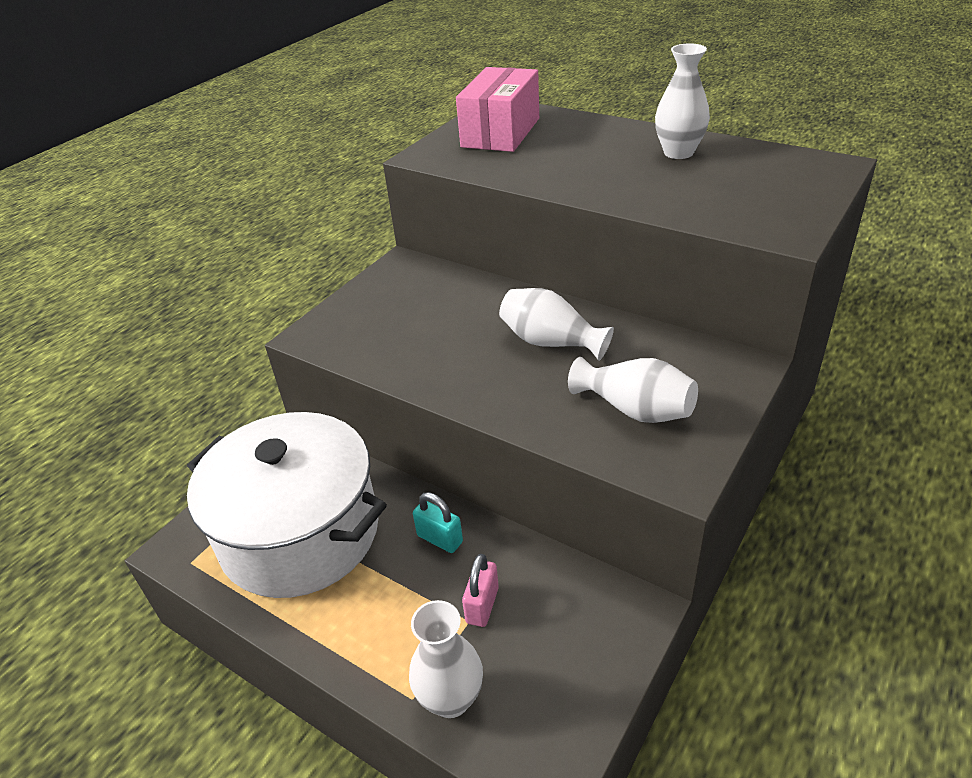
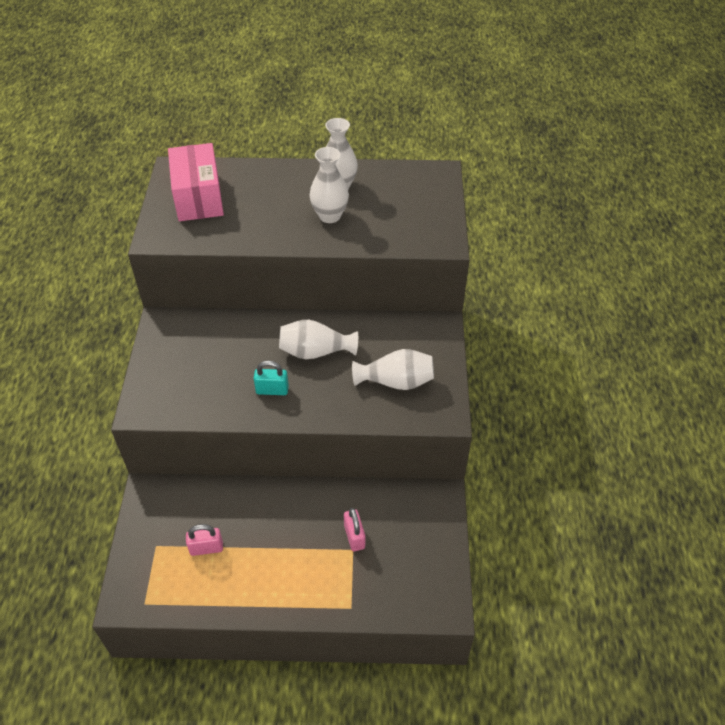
camera: 35 degrees left, 10 degrees up
white pot [187,412,387,598] -> pink padlock [186,524,223,556]
white vase [409,600,483,718] -> white vase moved to [309,147,349,223]
turquoise padlock [413,492,463,553] -> turquoise padlock moved to [253,361,289,395]

